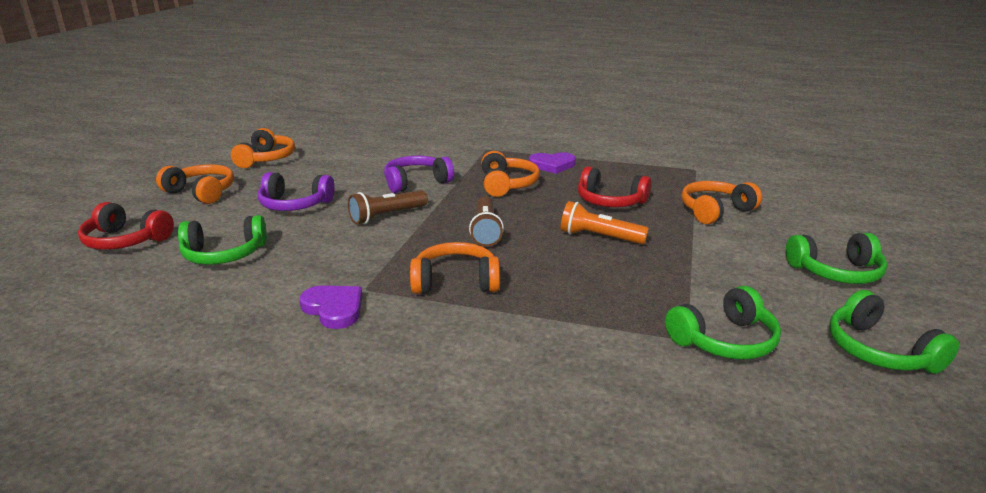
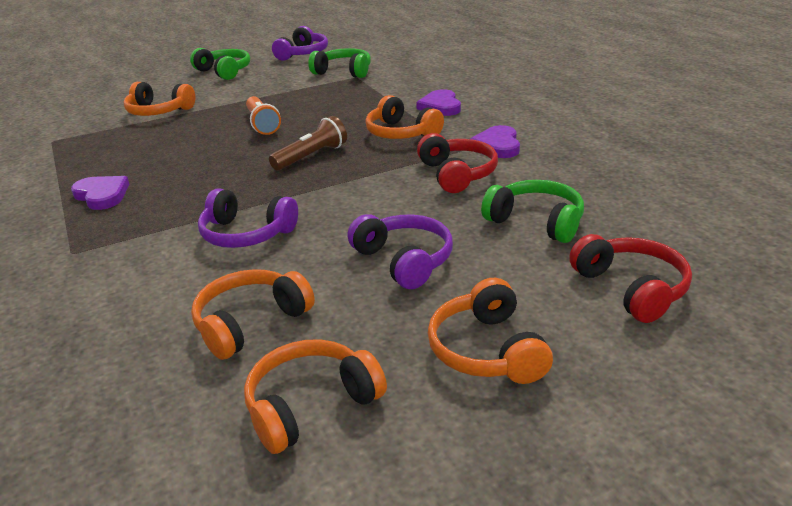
camera: 130 degrees left, 5 degrees up
brown flashlight [348,190,428,224] -> none
orange headphones [481,151,540,197] -> orange headphones moved to [191,269,315,360]
red headphones [578,166,651,207] -> red headphones moved to [417,133,498,193]
green headphones [829,290,959,374] -> purple headphones [272,26,328,61]
none -> purple heart [416,89,461,116]

